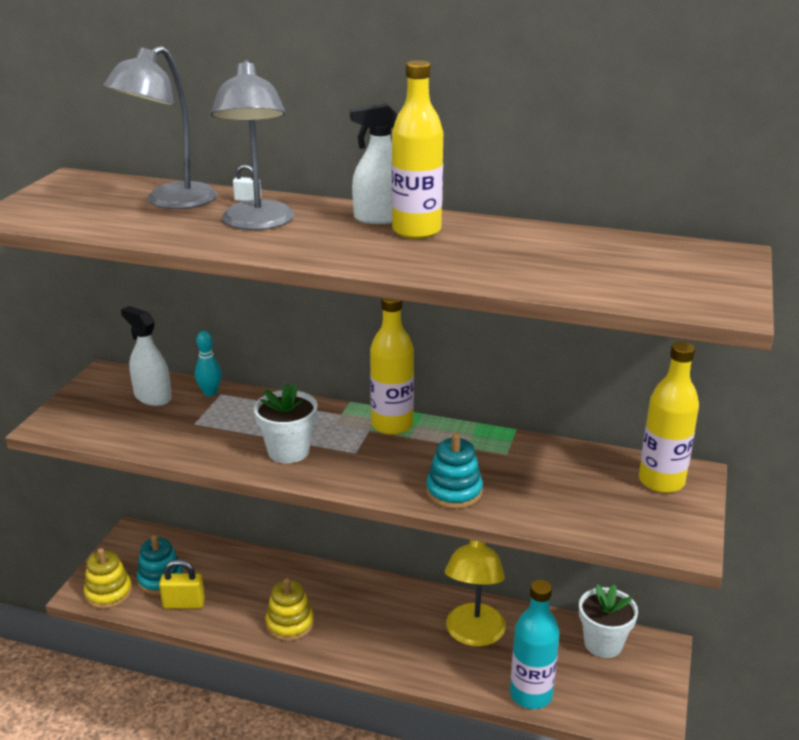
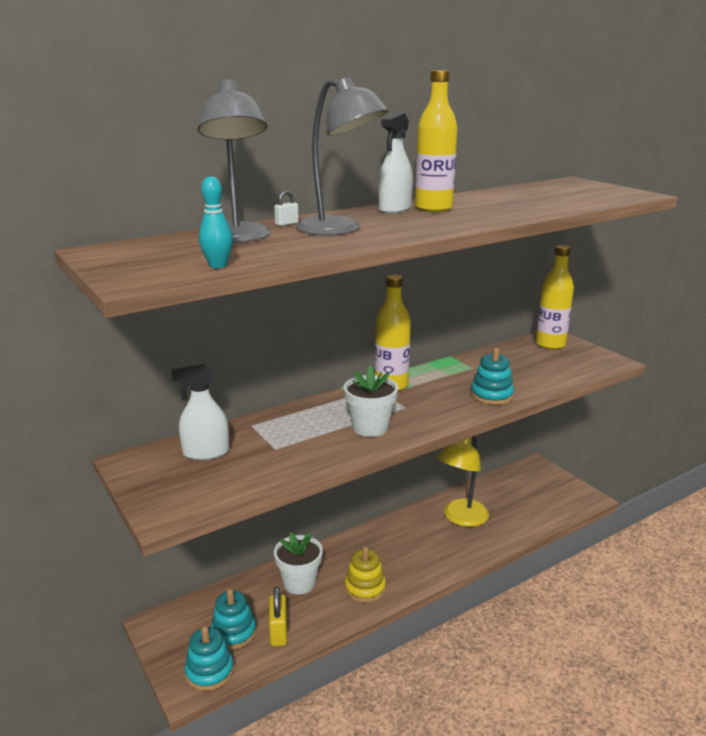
camera: 50 degrees left, 5 degrees down
yellow stacking toy [84,548,132,609] -> turquoise stacking toy [185,626,234,691]
yellow padlock [159,560,205,609] -> yellow padlock turned 45 degrees counterclockwise [269,586,287,646]
turquoise bowling pin [195,331,222,396] -> turquoise bowling pin moved to [199,176,233,268]
yellow lamp [445,540,506,647] -> yellow lamp turned 75 degrees clockwise [437,436,489,527]
turquoise bottle [510,580,559,709] -> none
white flower pot [579,584,638,658] -> white flower pot moved to [274,532,323,594]

